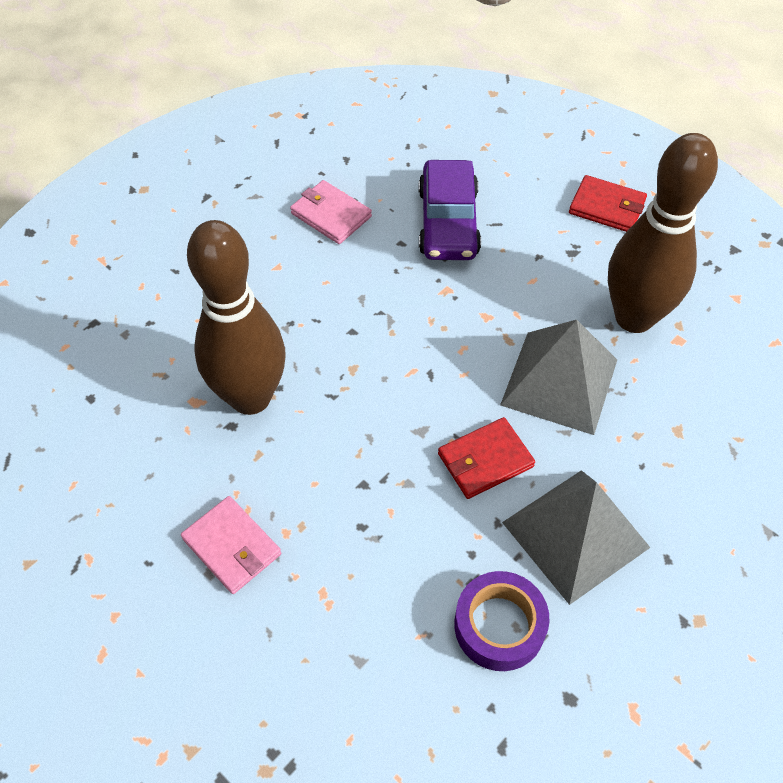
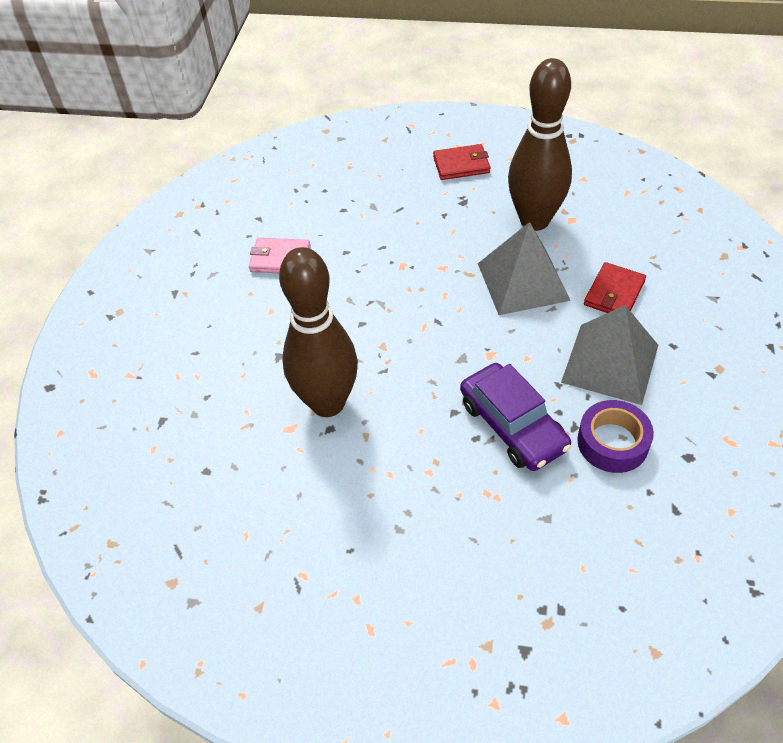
camera: 30 degrees left, 5 degrees down
pink wallet [181,496,281,594] -> none
purple car [419,160,481,260] -> purple car moved to [460,363,571,471]
red wallet [438,417,535,499] -> red wallet moved to [584,262,646,313]

